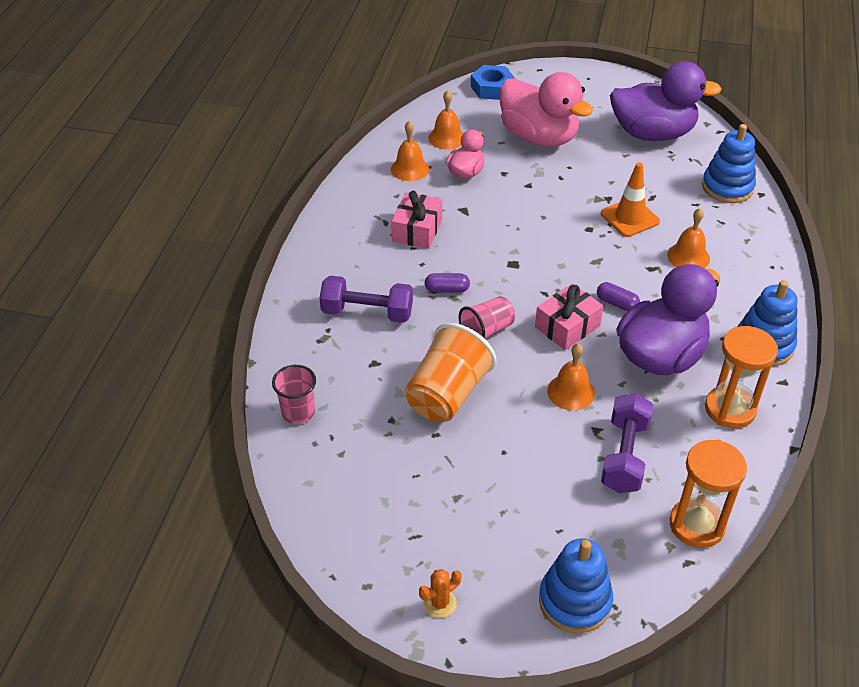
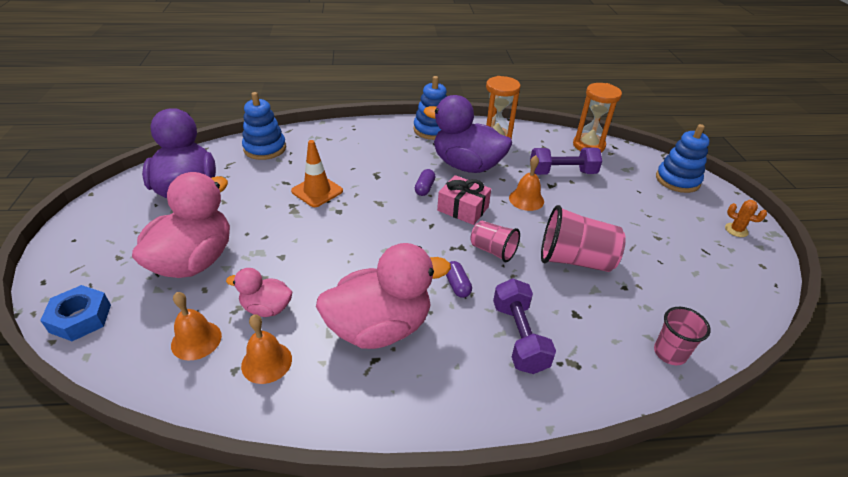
camera: 110 degrees left, 5 degrees down
pink gift [391,191,442,249] -> pink duck [316,243,451,349]
orange cup [405,323,496,422] -> pink cup [541,205,626,272]
orange bell [667,208,710,268] -> none

